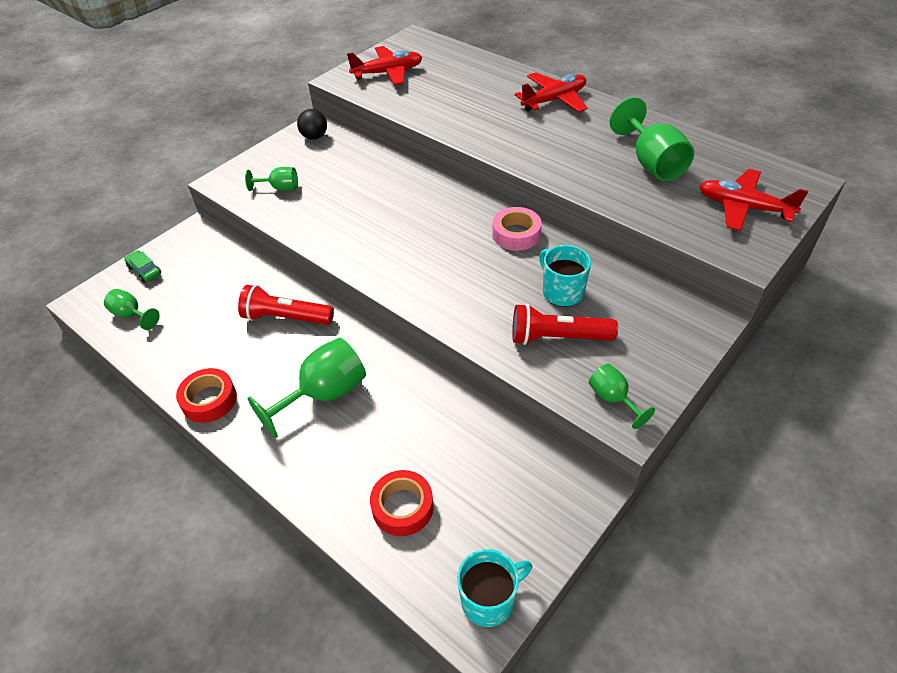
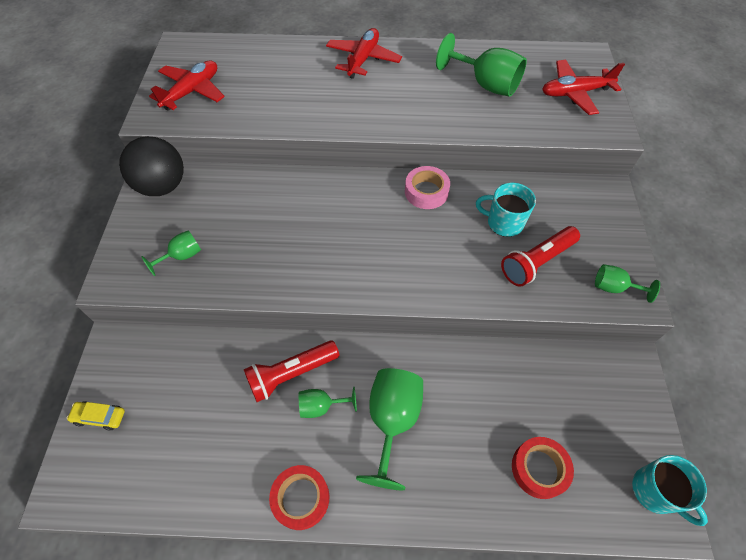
camera: 40 degrees left, 10 degrees up
green goblet [104,289,160,330] -> green goblet moved to [299,387,357,418]
green car [124,251,161,282] -> yellow car [67,401,125,430]
black ball [297,109,327,140] -> black ball [119,136,184,196], size x1.80
turquoise mug [457,549,532,627] -> turquoise mug turned 120 degrees clockwise [632,455,708,526]

